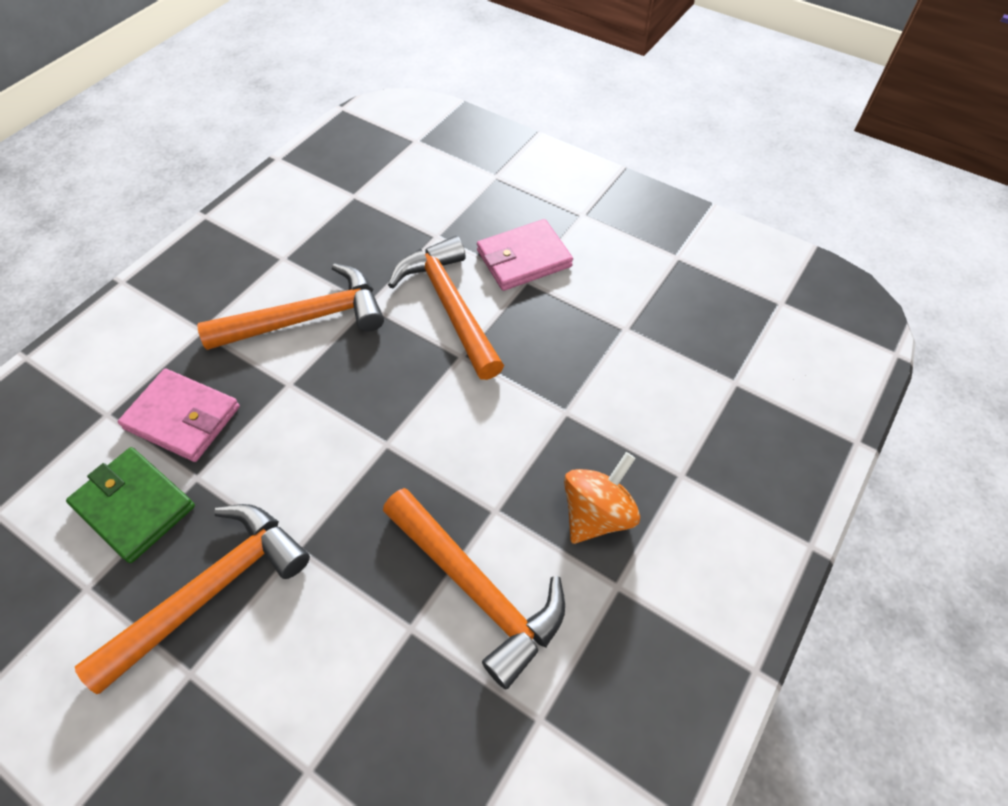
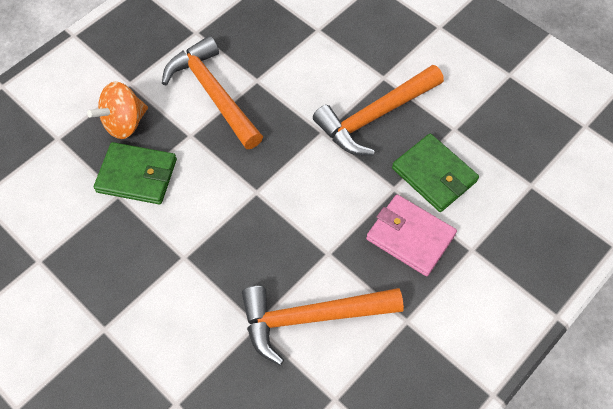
camera: 170 degrees left, 5 degrees up
orange hammer [388,236,504,380] -> none
pink wallet [477,219,573,291] -> none
none -> green wallet [94,142,177,205]

